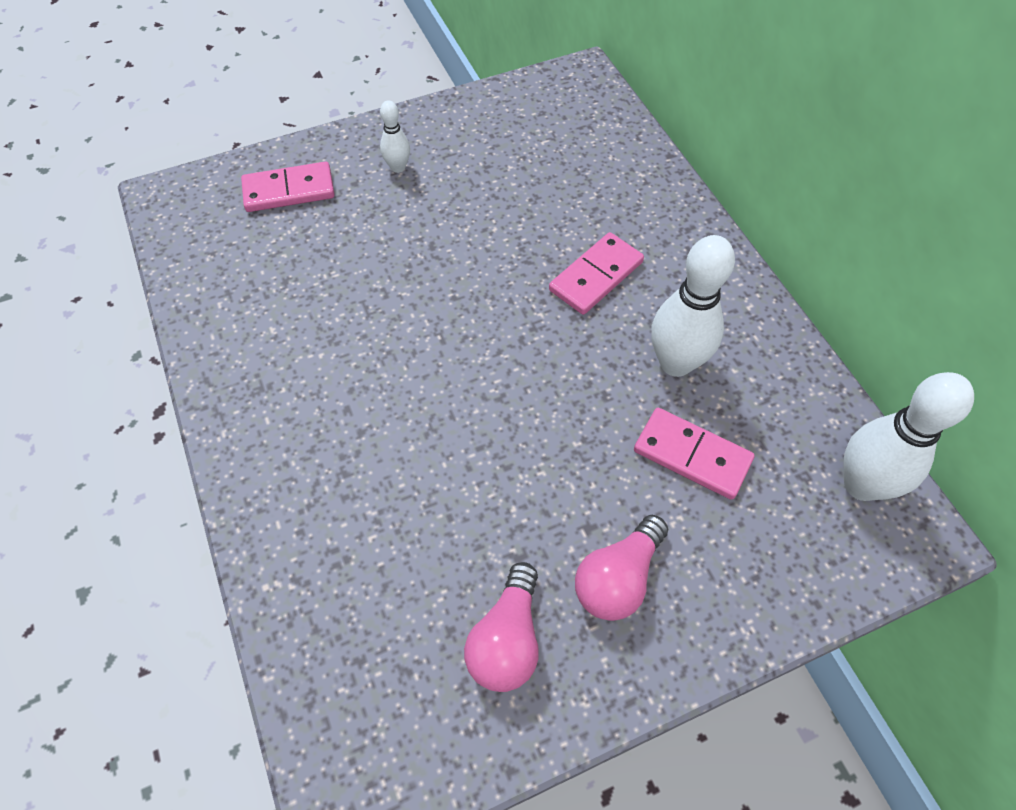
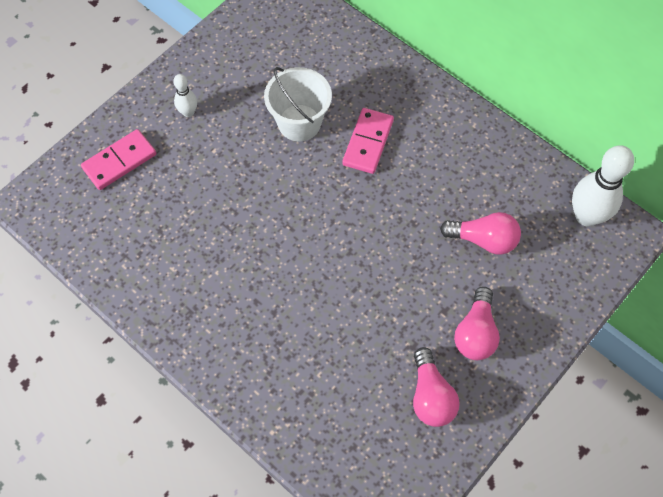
camera: 25 degrees left, 5 degrees up
pink domino [634,408,755,500] -> pink light bulb [440,212,521,255]
white bowling pin [651,235,735,377] -> none
none -> white bucket [264,67,332,141]

